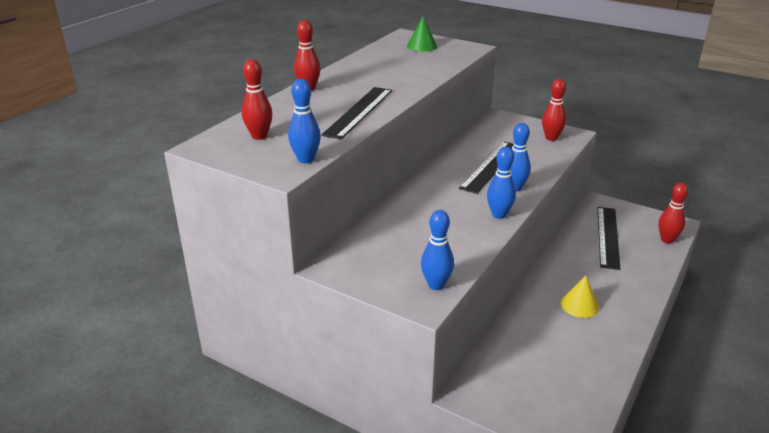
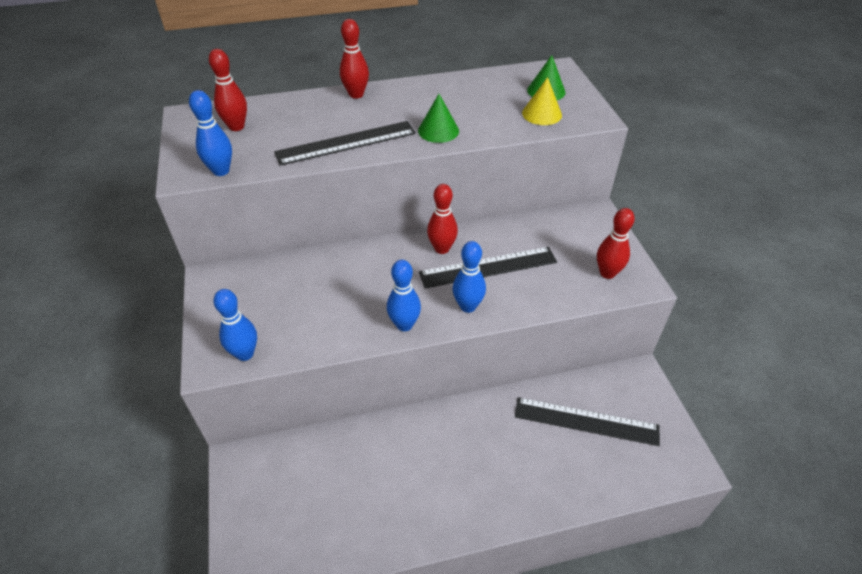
camera: 45 degrees right, 15 degrees up
yellow cone [561,275,599,318] -> yellow cone moved to [522,77,562,125]
black ruler [597,207,620,270] -> black ruler turned 45 degrees clockwise [515,397,660,446]
red bowling pin [658,183,688,244] -> red bowling pin moved to [427,184,458,254]
none -> green cone [418,94,459,143]

